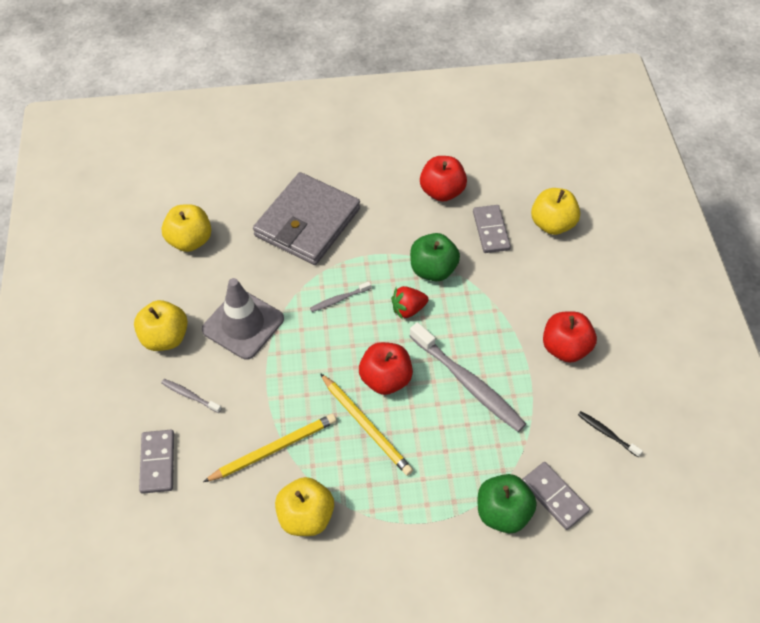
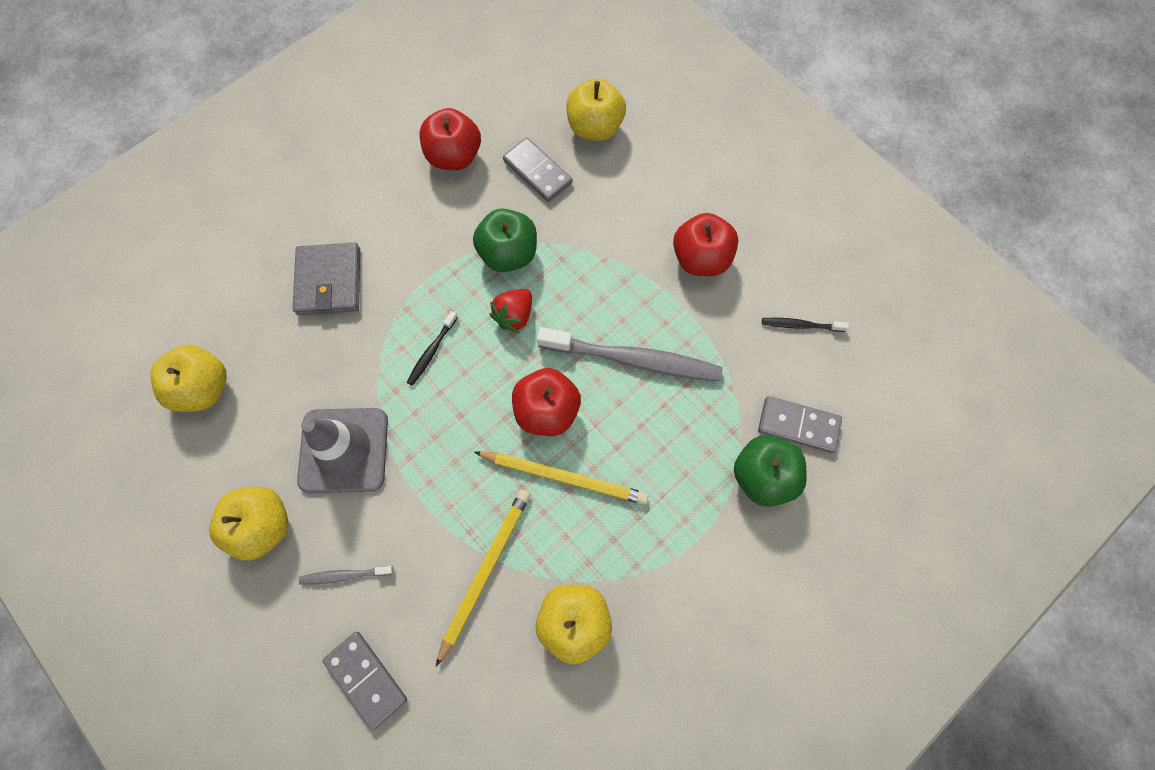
camera: 35 degrees left, 15 degrees up
grey wallet [253,172,360,265] -> grey wallet [292,242,360,315], size x0.63
grey toothbrush [310,282,371,312] -> black toothbrush [406,311,458,386]

